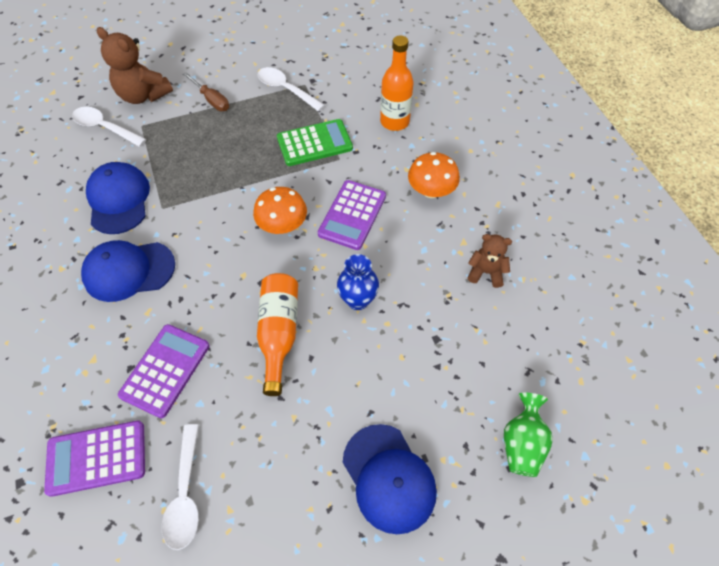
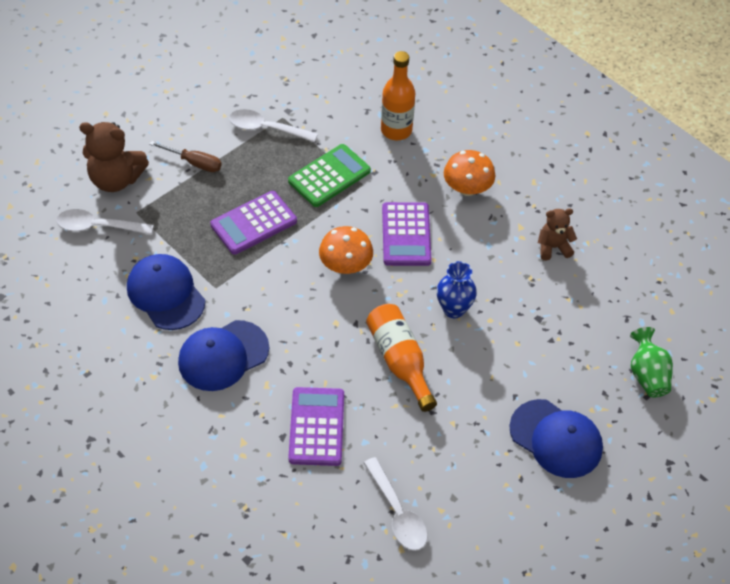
camera: 25 degrees left, 5 degrees down
purple calculator [44,421,145,497] -> purple calculator moved to [210,191,297,255]

